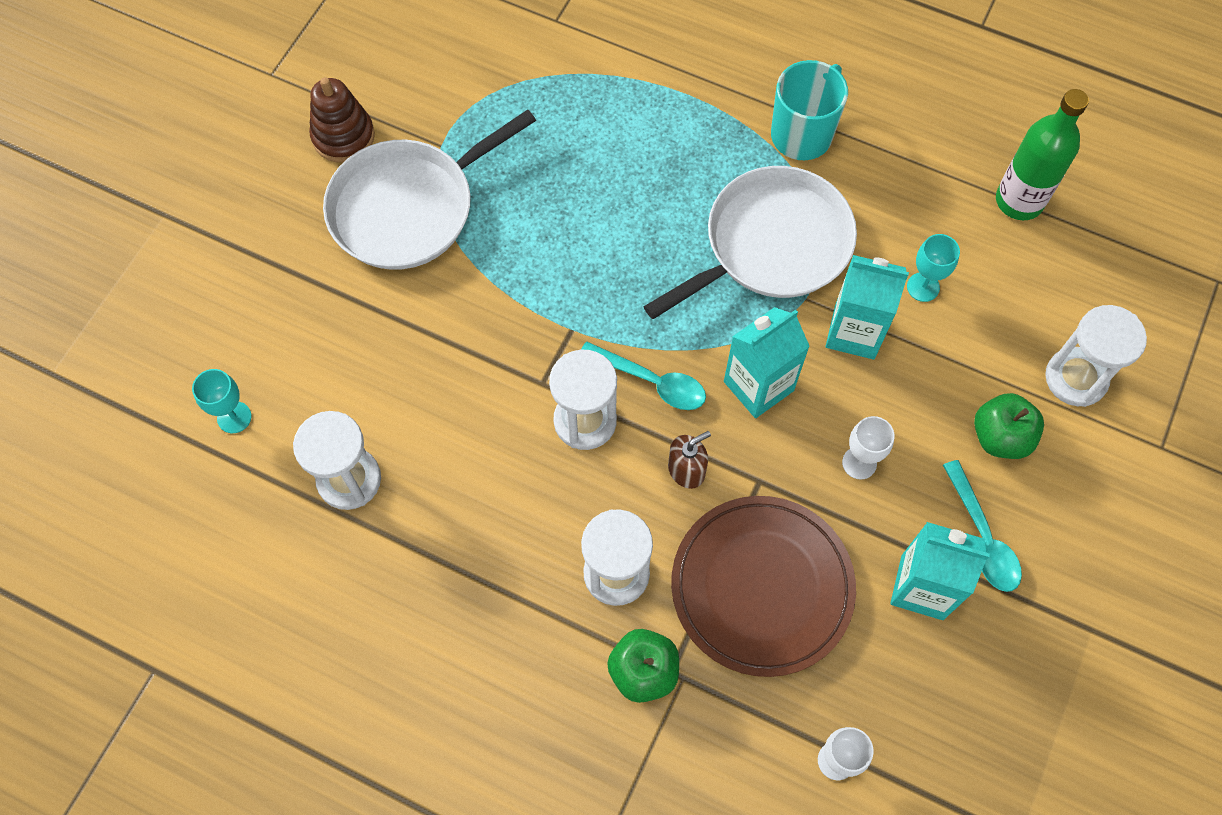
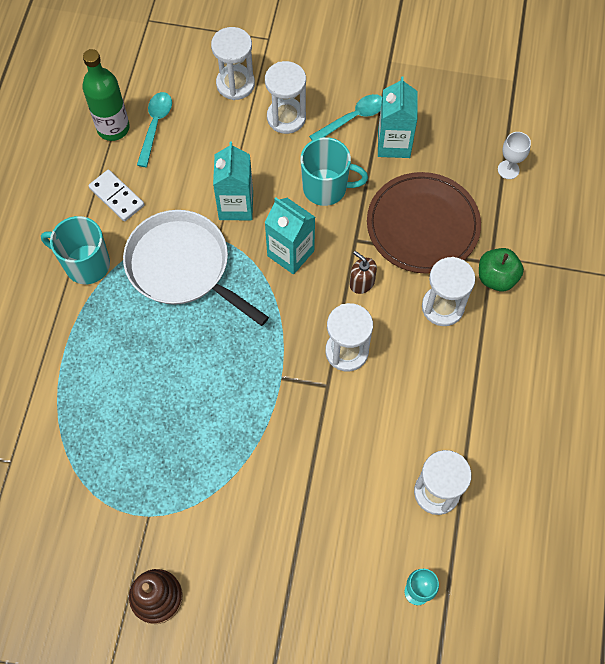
camera: 105 degrees left, 0 degrees up
white pan [323,109,536,270] -> none
turquoise spoon [581,341,706,410] -> turquoise spoon moved to [137,92,172,167]
white goblet [842,416,894,480] -> turquoise mug [300,137,368,206]
turquoise goblet [907,234,960,302] -> none
green apple [974,393,1044,459] -> white hourglass [265,61,306,134]
none -> white domino [88,170,144,221]

